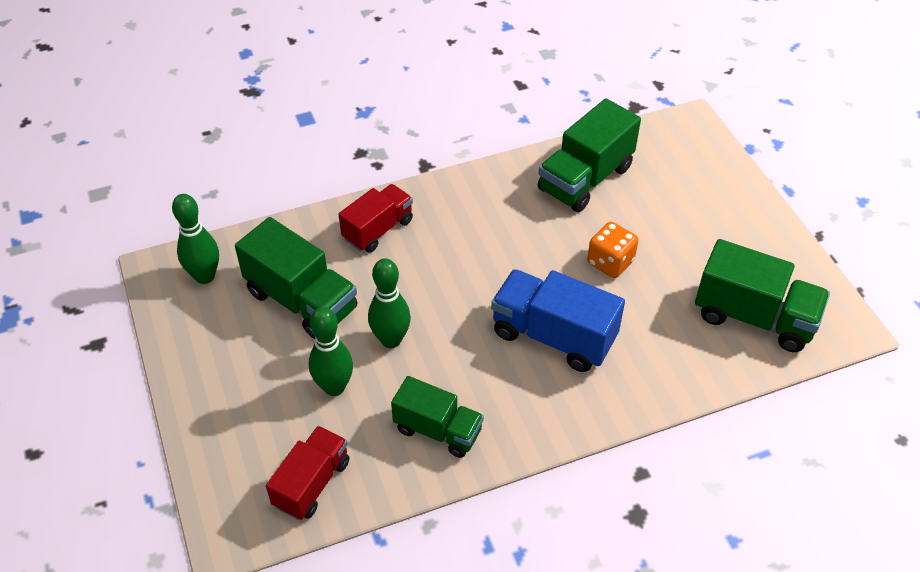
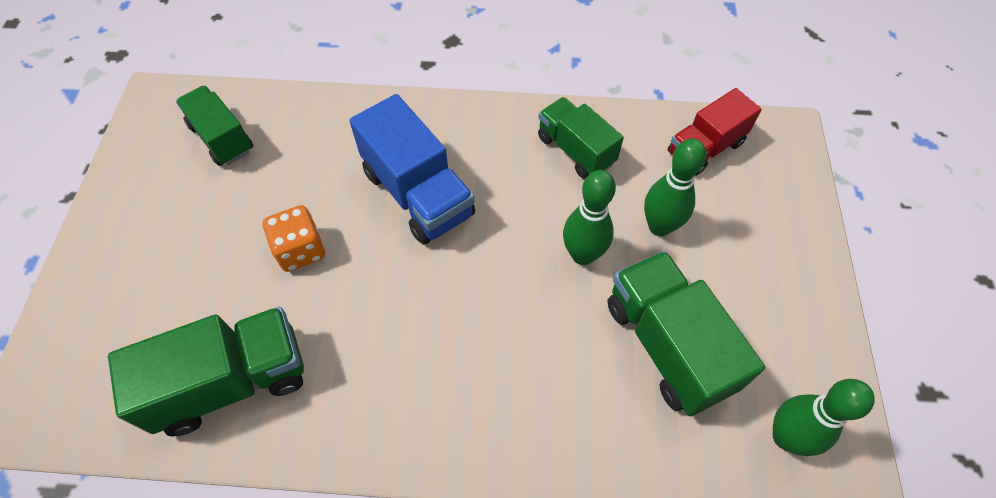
camera: 155 degrees left, 10 degrees up
red truck [338,184,413,253] -> none
green truck [695,239,830,352] -> green truck [176,86,253,166], size x0.66

